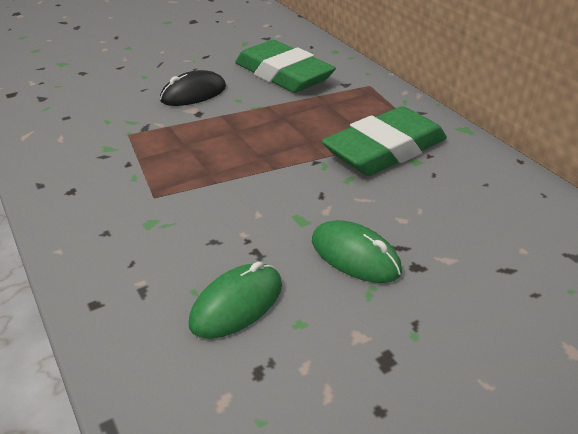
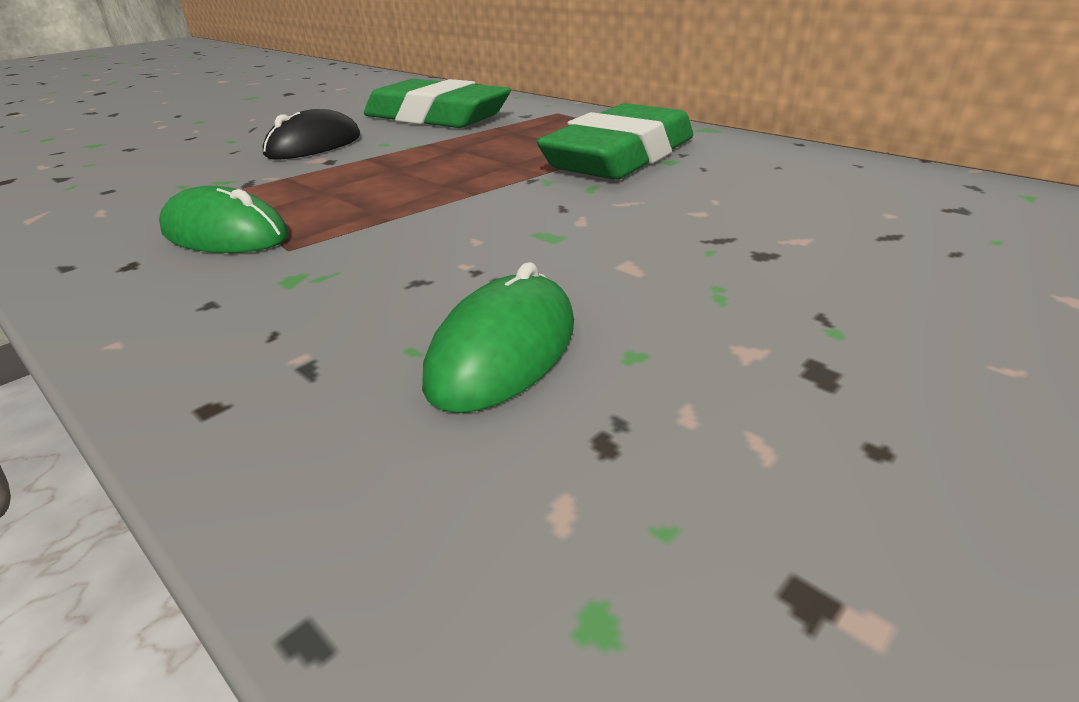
camera: 15 degrees left, 5 degrees down
green mouse [312,220,402,283] -> green mouse moved to [159,186,289,253]

